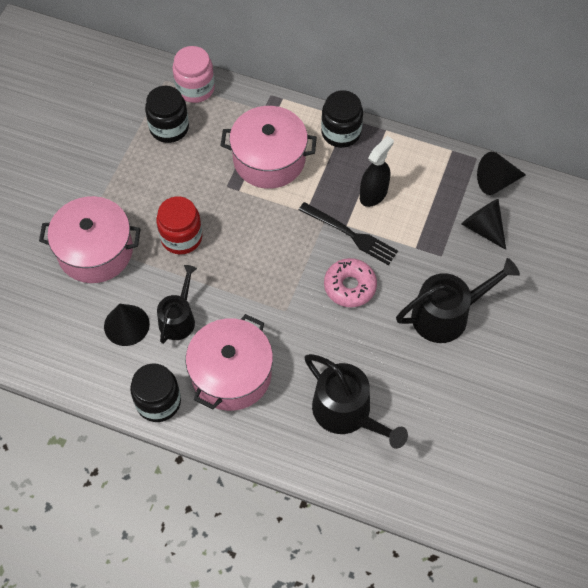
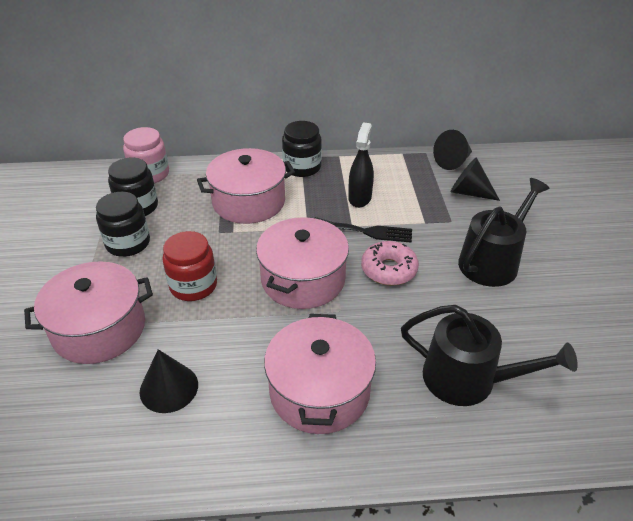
camera: 25 degrees left, 20 degrees down
black jar [130,363,181,422] -> black jar moved to [96,192,150,257]
black watering can [157,265,197,344] -> none
none -> pink pot [256,217,349,309]

